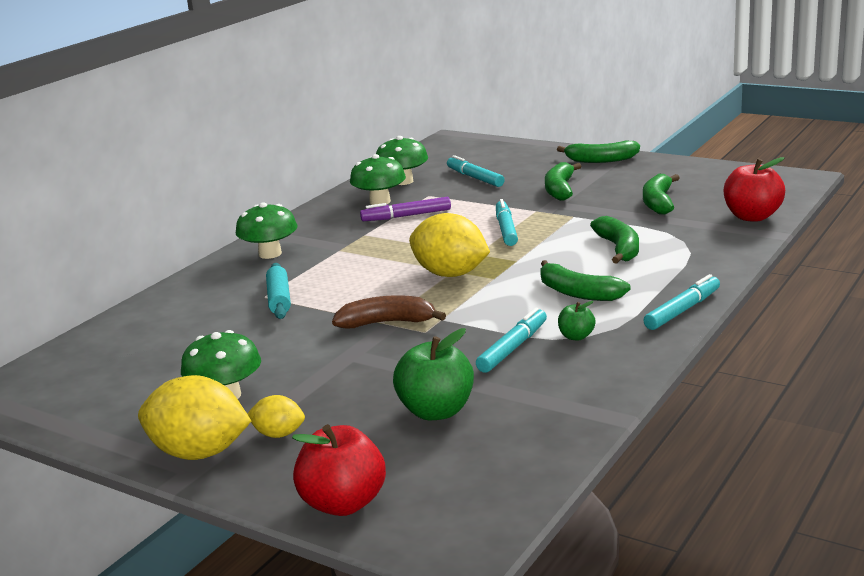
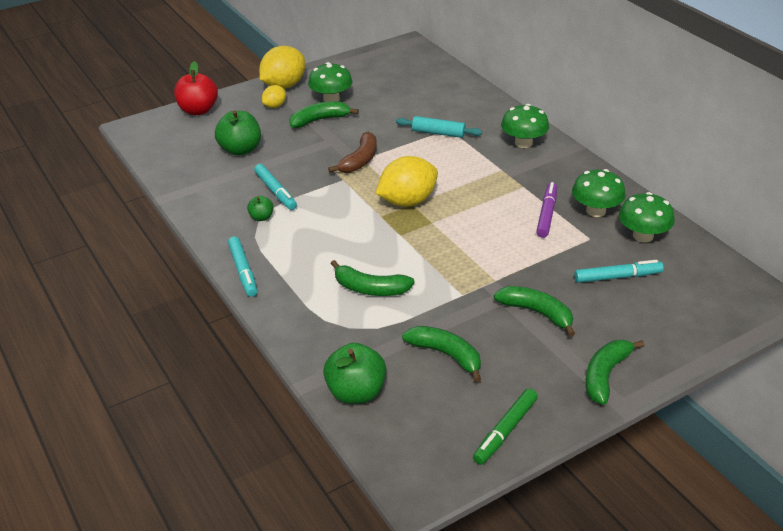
camera: 115 degrees right, 15 degrees up
turquoise marker [496,199,518,246] -> none
green banana [540,260,631,301] -> green banana moved to [289,101,359,128]
red apple [724,157,785,222] -> green apple [323,343,386,404]
none -> green marker [473,388,538,465]

